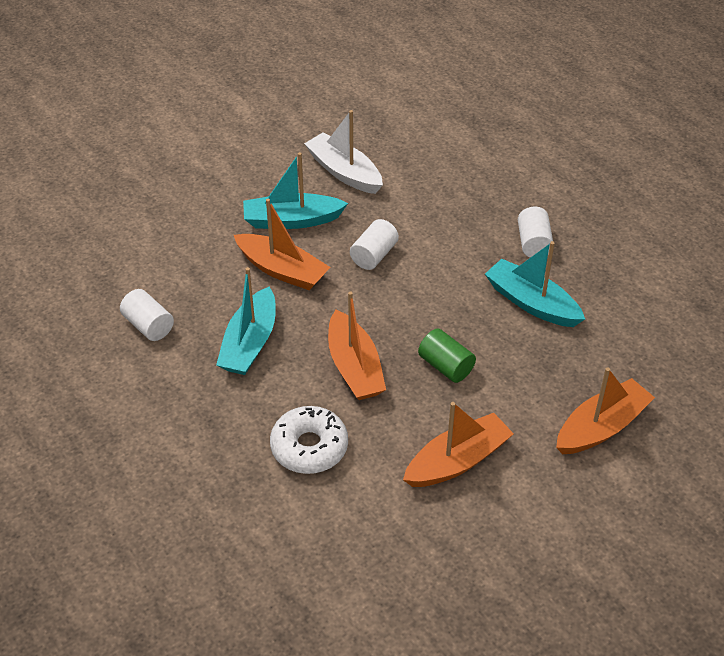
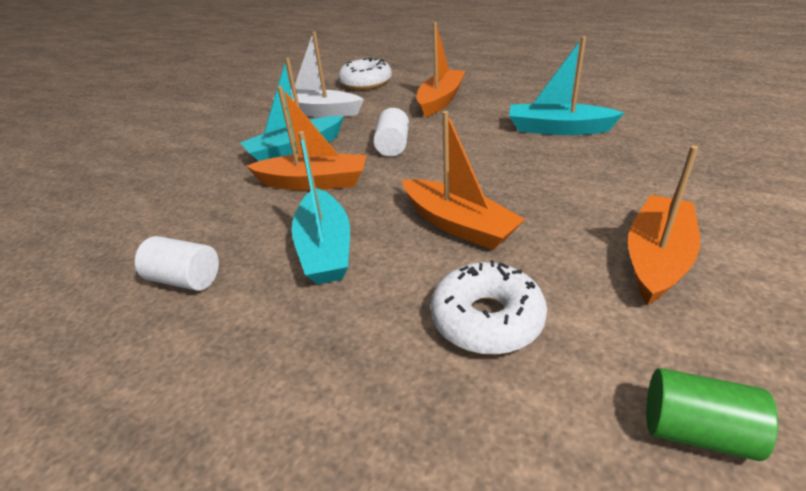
camera: 25 degrees left, 10 degrees down
green cylinder [418,329,476,383] -> green cylinder moved to [646,368,778,461]
white cylinder [518,207,553,258] -> none
orange boat [556,368,655,454] -> orange boat moved to [416,22,465,117]
none -> white donut [338,58,392,90]

